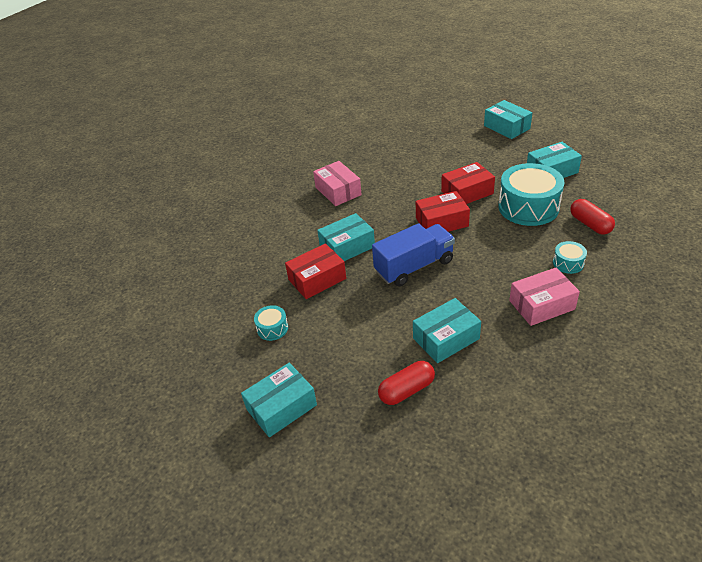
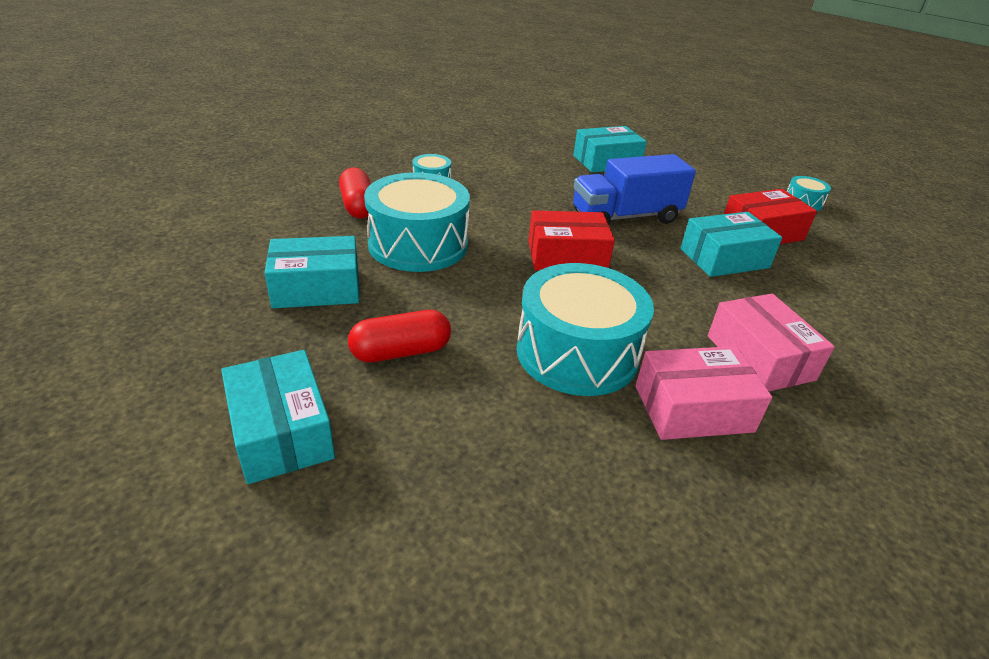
camera: 175 degrees left, 5 degrees down
turquoise box [241,363,317,438] -> none
red capsule [378,361,435,405] -> red capsule moved to [348,310,451,363]
red box [441,162,495,204] -> none
pink box [509,268,580,326] -> pink box moved to [636,346,772,440]
none -> turquoise drum [517,263,654,396]

